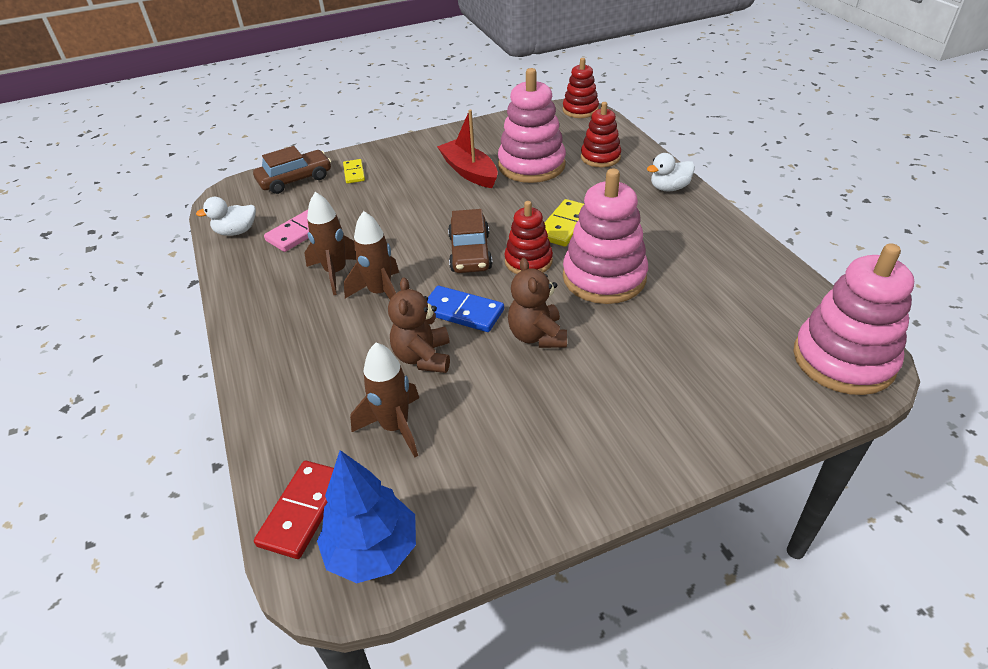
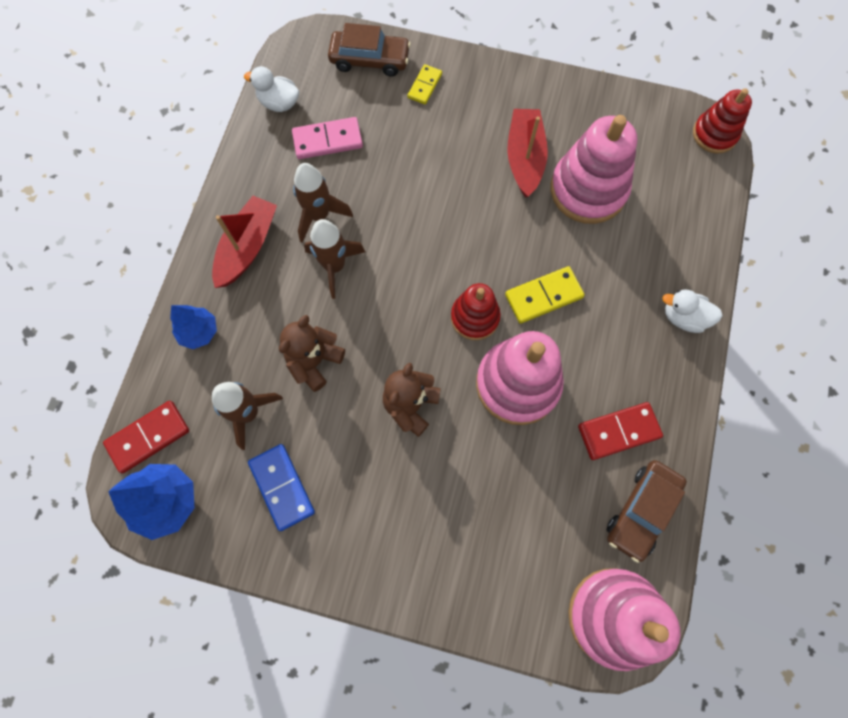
camera: 35 degrees right, 30 degrees up
blue domino [427,286,504,332] -> blue domino moved to [248,444,315,531]
brown car [448,209,493,273] -> brown car moved to [607,460,687,563]
red stacking toy [581,102,621,167] -> none
none -> blue tree [170,305,217,349]
none -> red boat [212,196,277,288]
none -> red domino [578,402,663,460]

